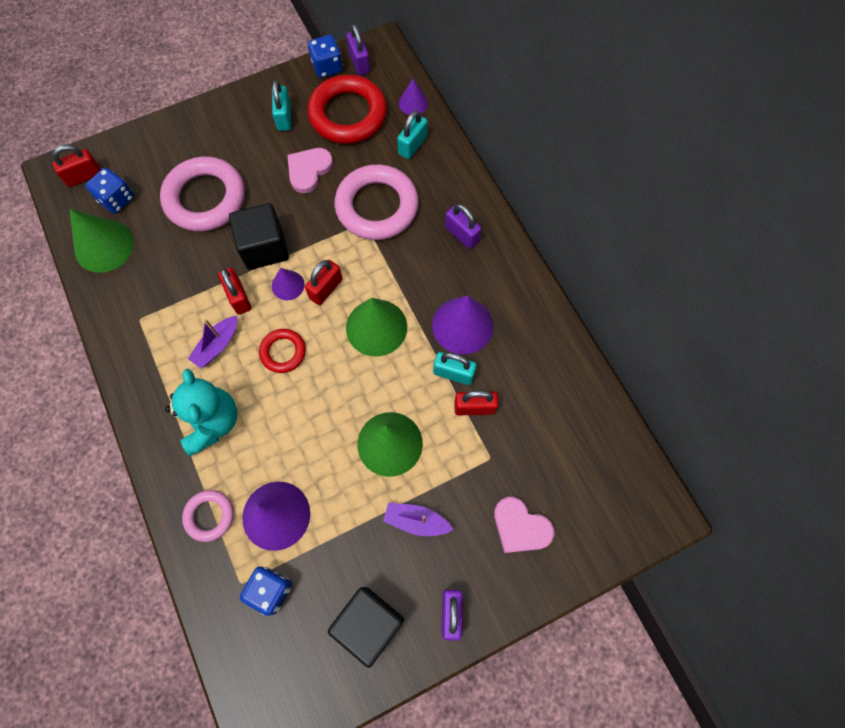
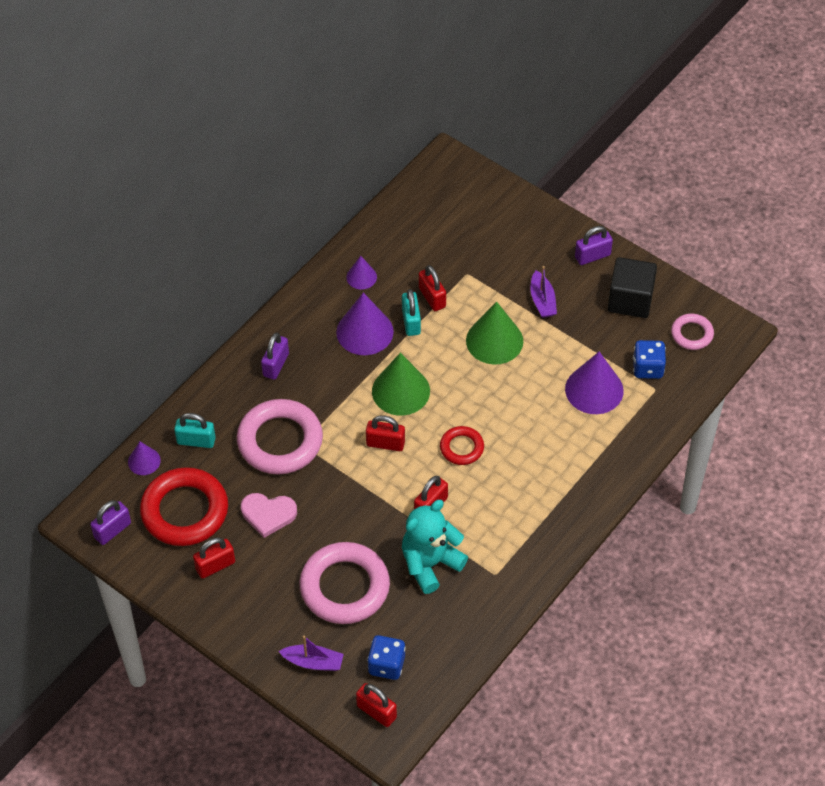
camera: 115 degrees left, 15 degrees down
green cone [70,209,134,273] -> none
turquoise teddy bear [165,369,238,456] -> turquoise teddy bear moved to [402,500,468,594]
pink ring [182,490,234,542] -> pink ring moved to [671,314,714,350]
purple boat [188,316,237,368] -> purple boat moved to [279,636,344,671]
black cube [229,203,289,270] -> none
turquoise padlock [272,80,291,131] -> red padlock [193,537,235,579]
purple cone [272,268,305,300] -> purple cone moved to [346,256,377,289]
blue dice [308,35,343,78] -> none
pink heart [494,497,554,553] -> none

